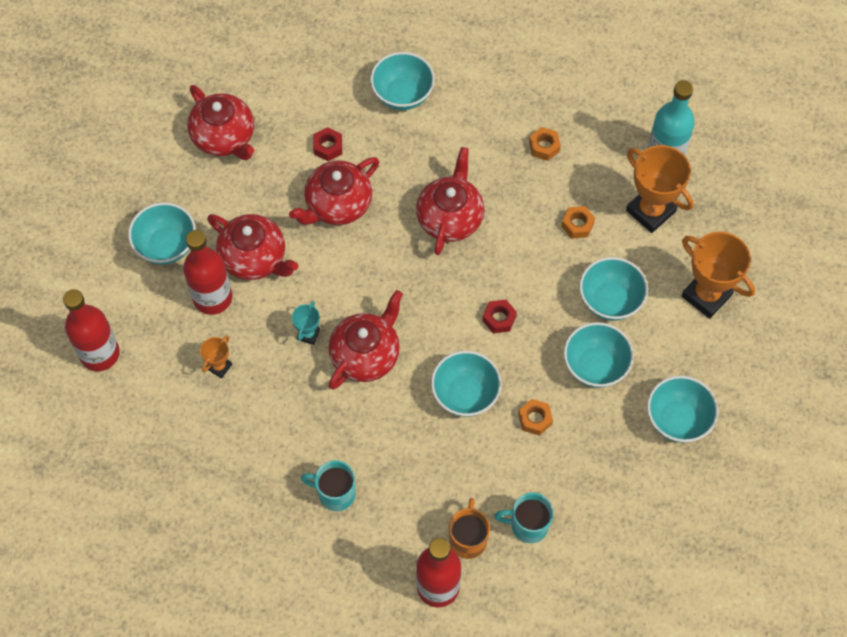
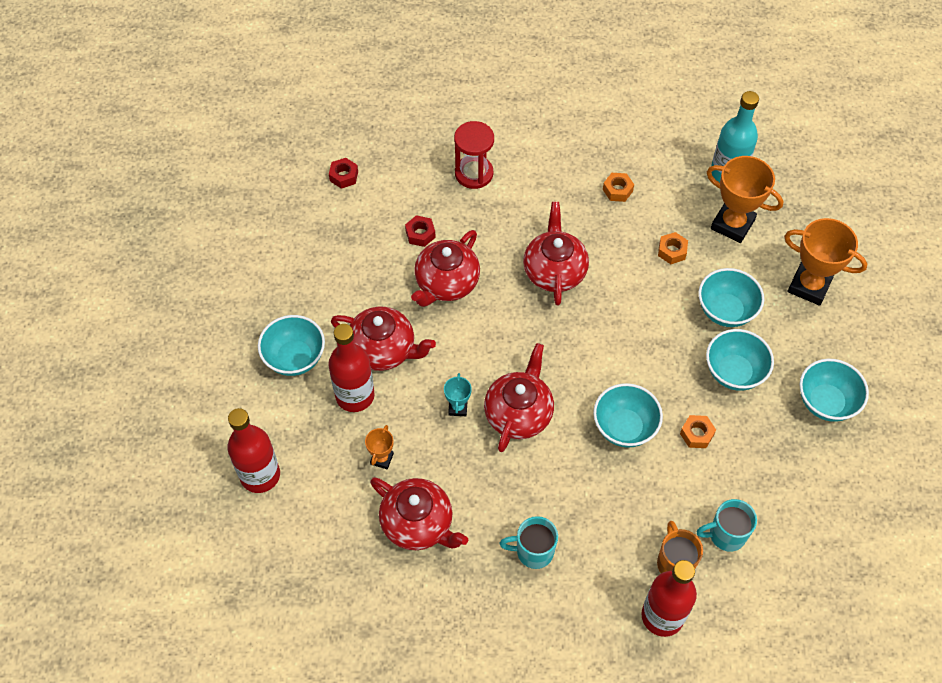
camera: 15 degrees left, 5 degrees down
red teapot [187,85,254,160] -> red teapot moved to [370,477,468,550]
turquoise bowl [370,52,435,110] -> red hourglass [454,121,494,189]
red nut [482,299,517,333] -> red nut moved to [329,158,358,189]

